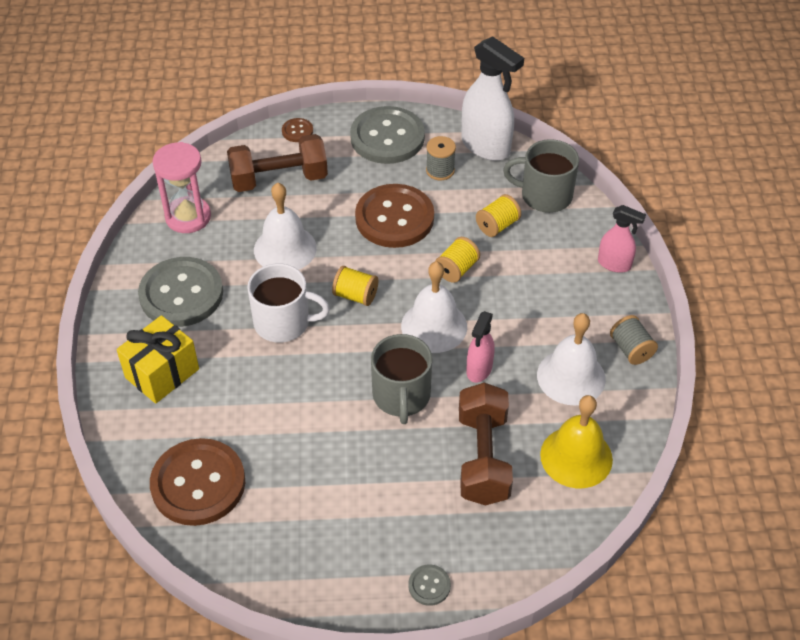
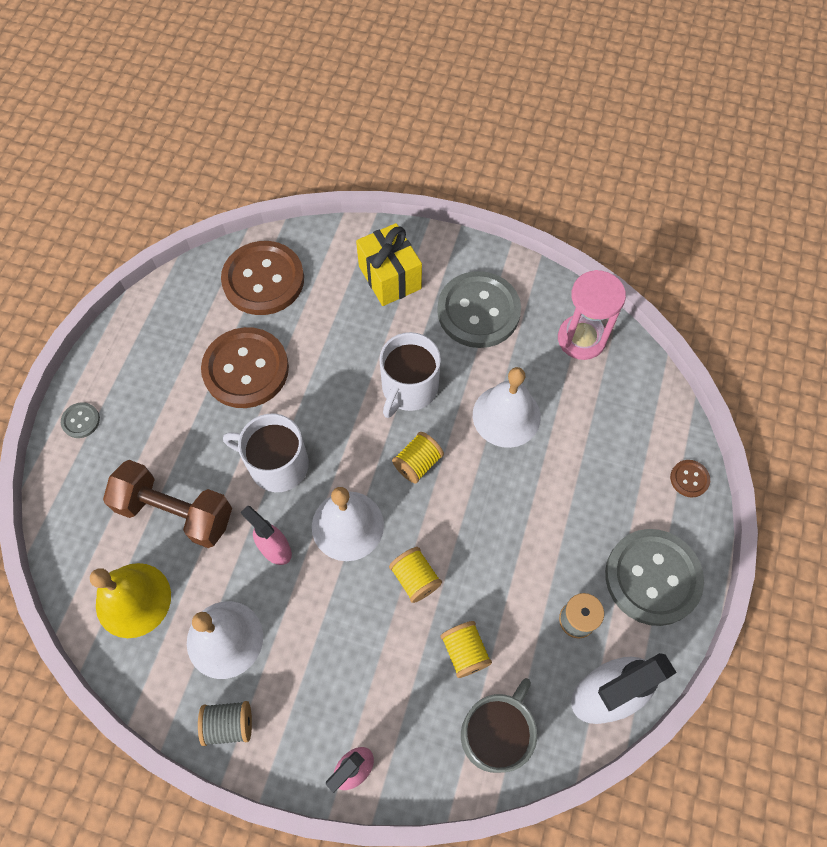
camera: 110 degrees right, 15 degrees up
brown dumbbell [227,134,328,192] -> none
brown button [355,184,434,248] -> brown button moved to [201,327,289,408]
grey mug [371,334,432,424] -> white mug [223,414,309,492]

